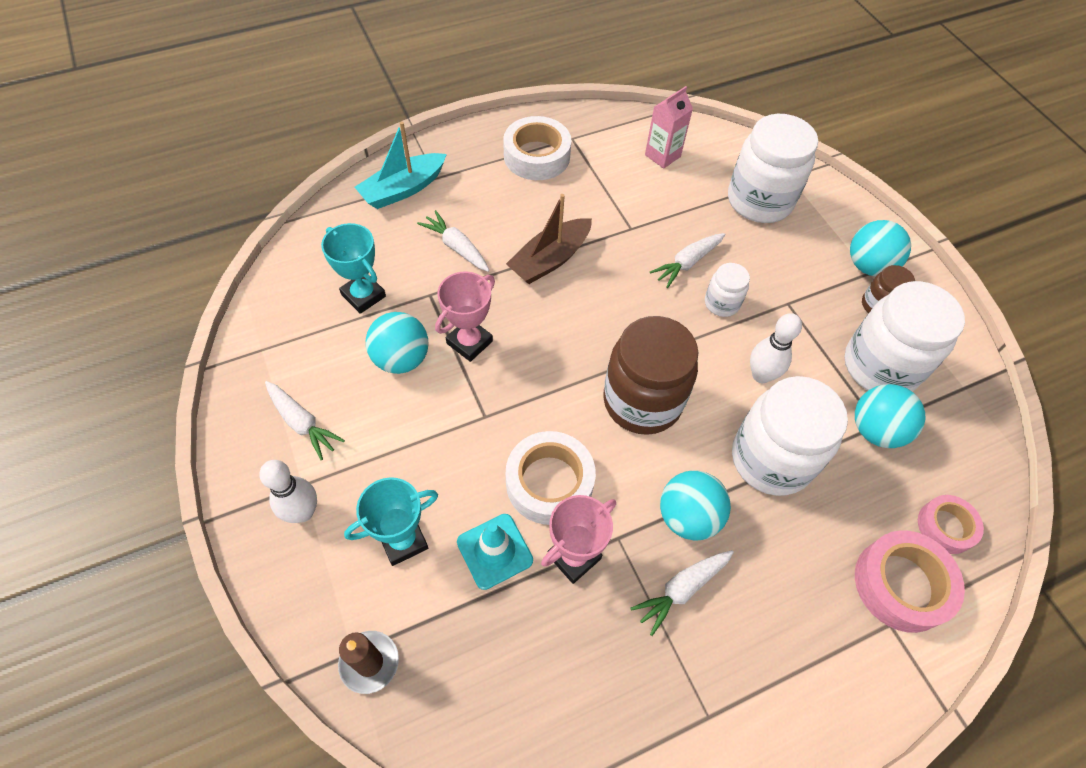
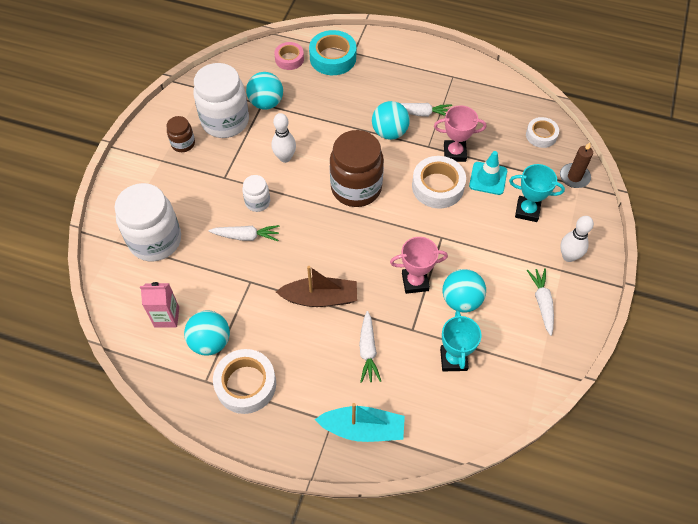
camera: 135 degrees left, 0 degrees up
white jar [732,376,848,496] -> none
turquoise ball [850,220,911,277] -> turquoise ball moved to [184,310,230,356]
pink tape [855,530,965,633] -> turquoise tape [309,30,356,75]
none -> white tape [526,117,559,148]

